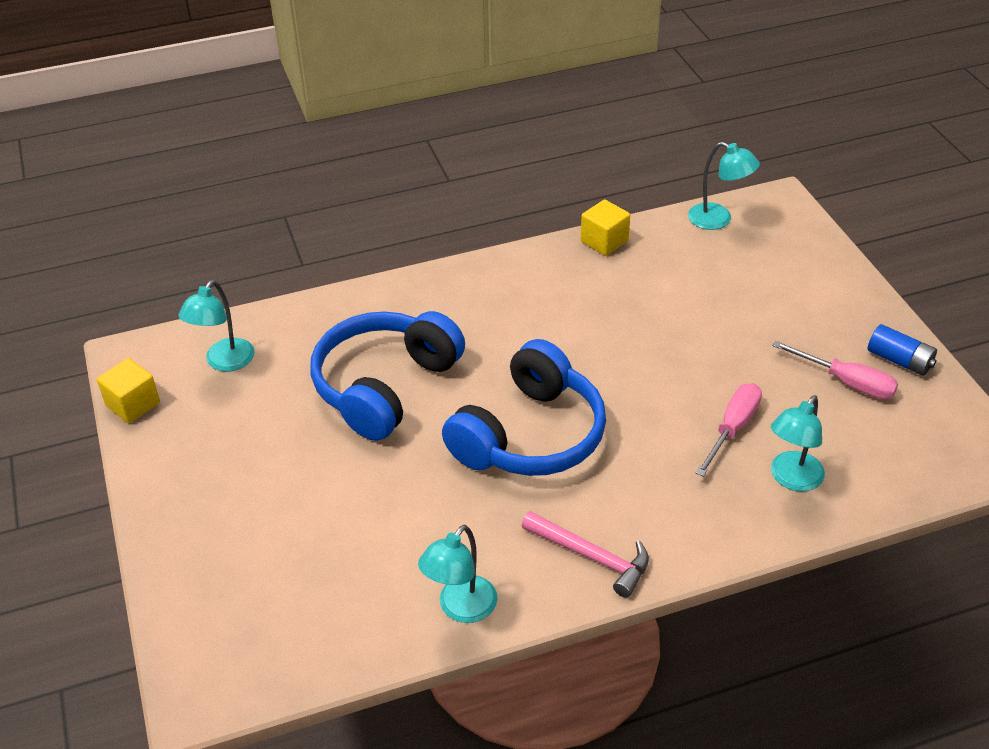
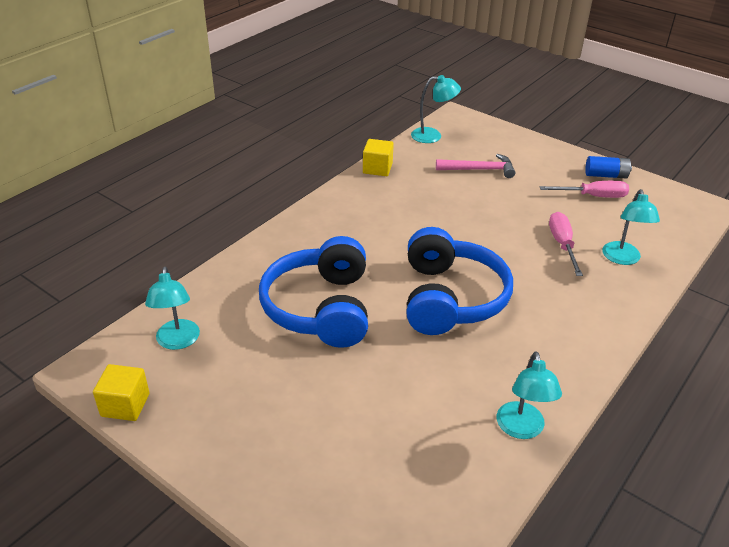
camera: 35 degrees left, 5 degrees down
pink hammer [522,511,649,598] -> pink hammer moved to [436,154,515,178]

